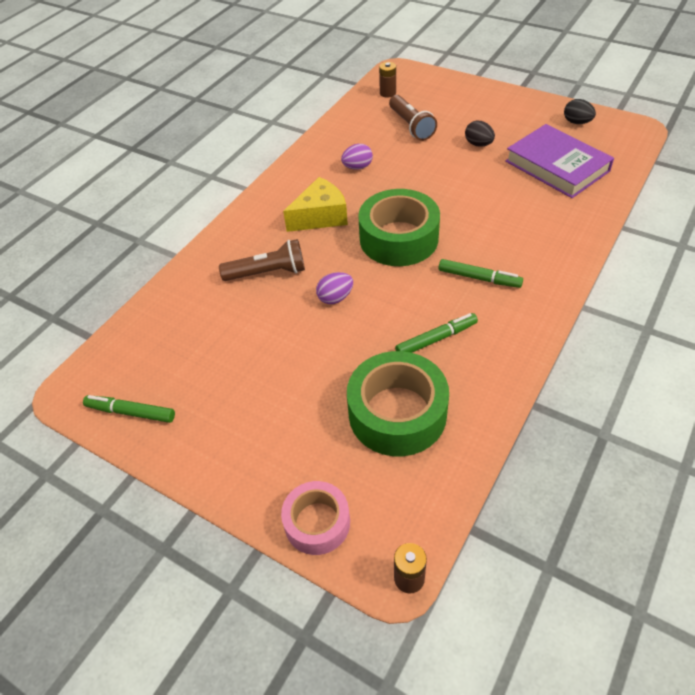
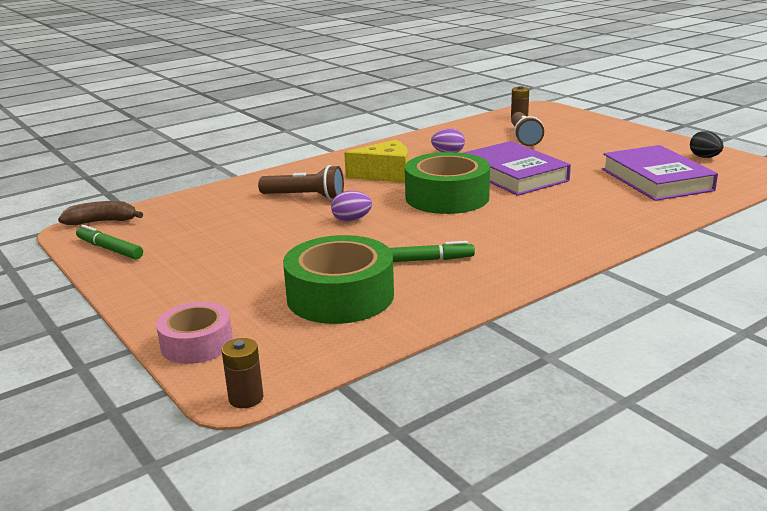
camera: 20 degrees right, 25 degrees down
green marker [439,259,523,288] -> none
black egg [465,121,495,147] -> none
none -> brown banana [58,201,143,225]
none -> purple book [463,141,571,196]

